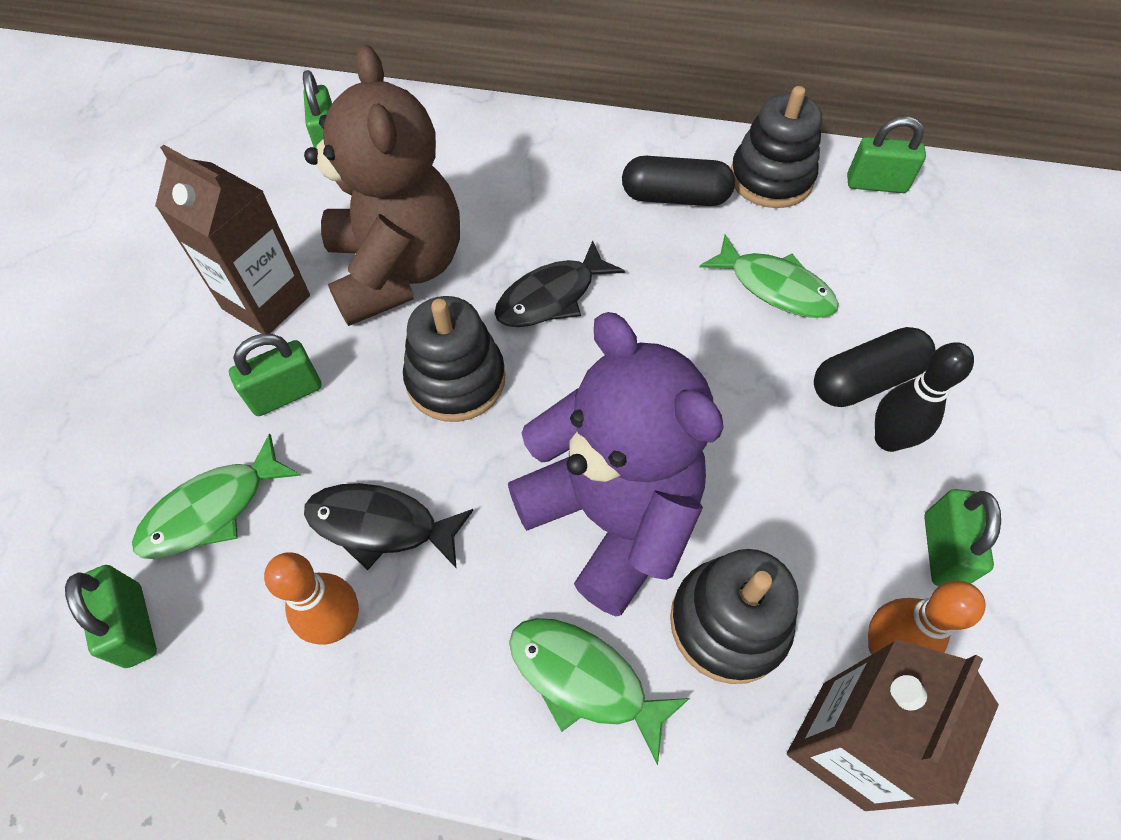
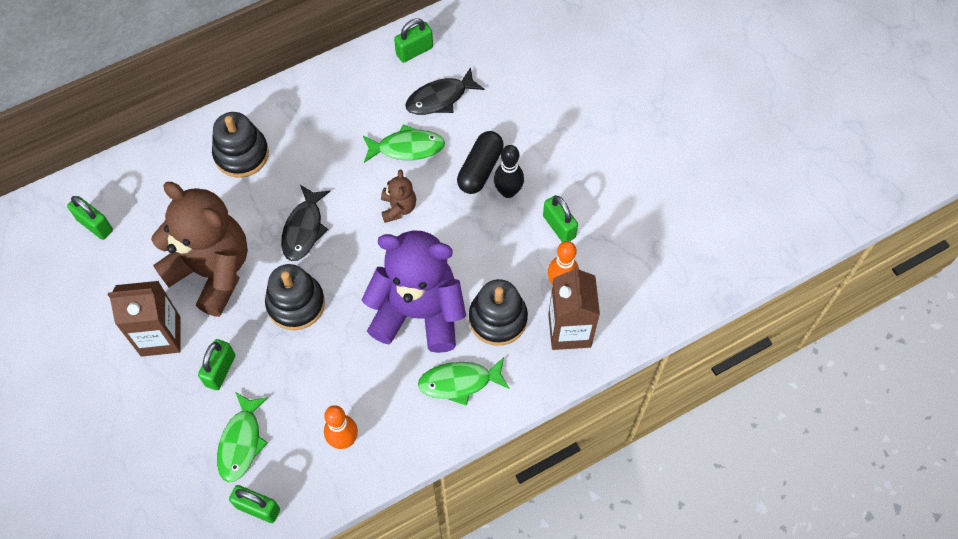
camera: 40 degrees left, 5 degrees up
black fish [304,483,473,570] -> black fish moved to [405,67,485,115]
black capsule [622,156,735,206] -> none
black stacking toy [731,86,822,208] -> black stacking toy moved to [212,112,269,178]
none -> brown teddy bear [381,170,416,223]

